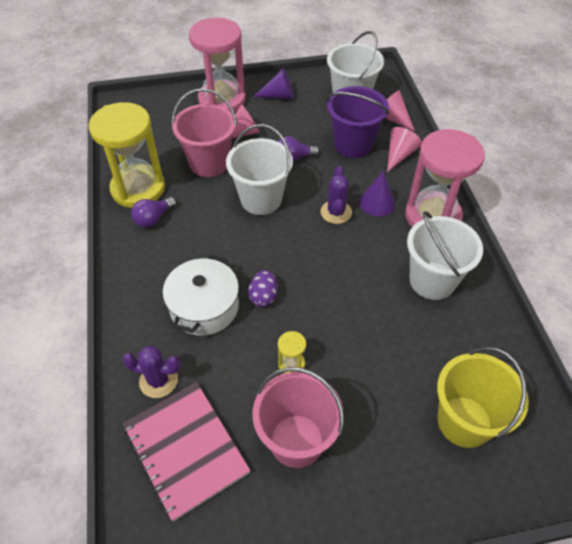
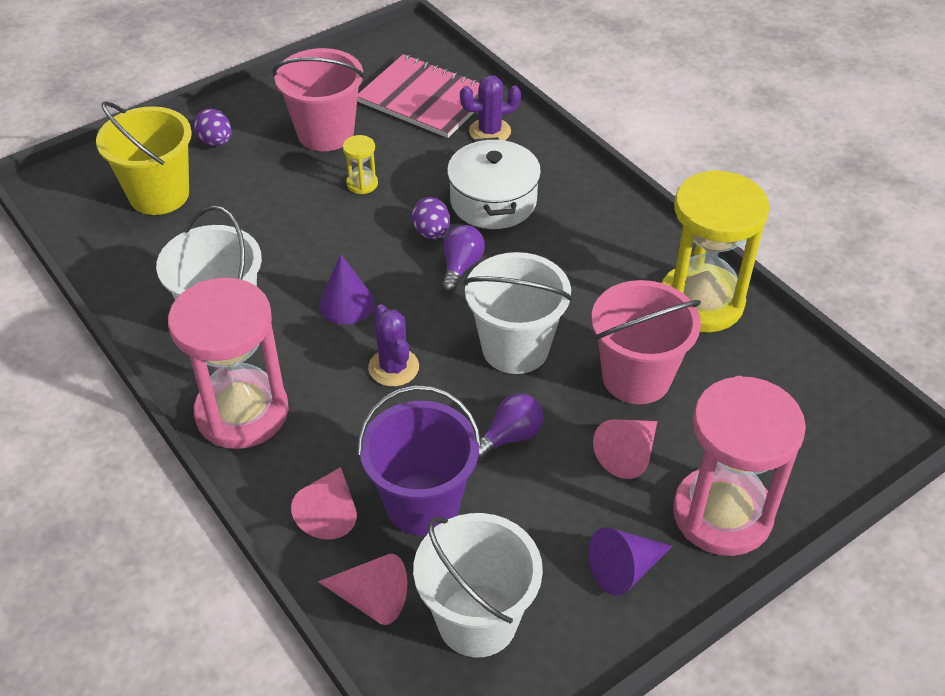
camera: 155 degrees right, 5 degrees down
purple light bulb [131,197,176,228] -> purple light bulb moved to [441,225,485,293]
purple cone [359,171,395,217] -> purple cone moved to [319,254,375,325]
none -> purple egg [194,109,232,146]

